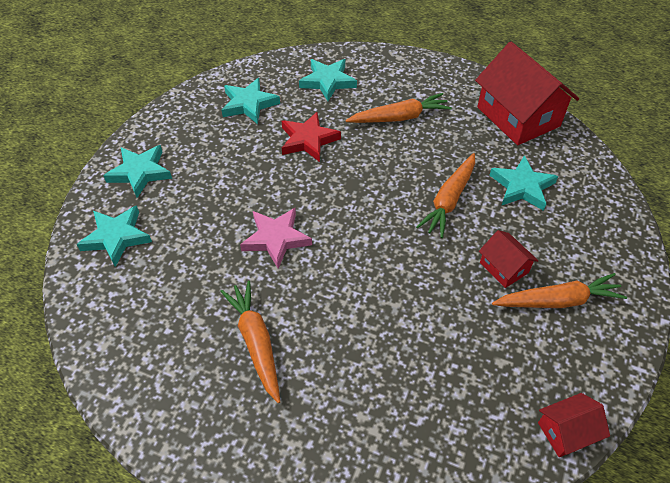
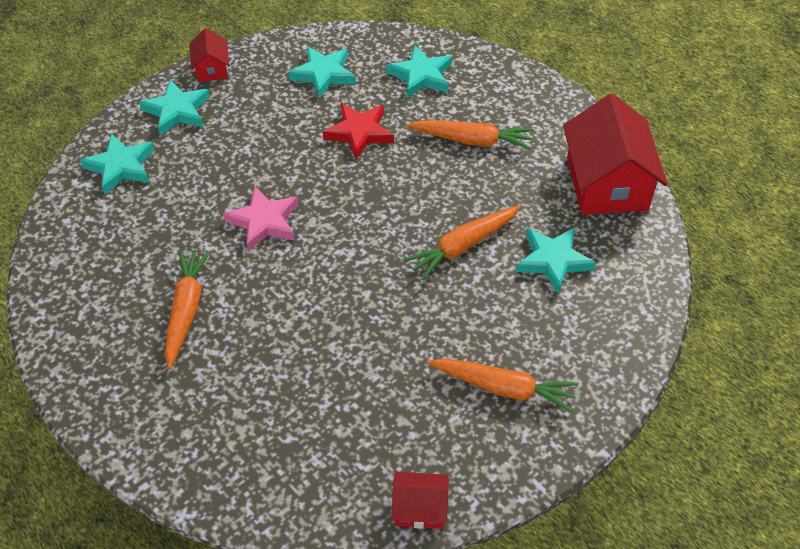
camera: 25 degrees right, 0 degrees up
red house [479,230,538,288] -> red house moved to [189,28,229,82]

